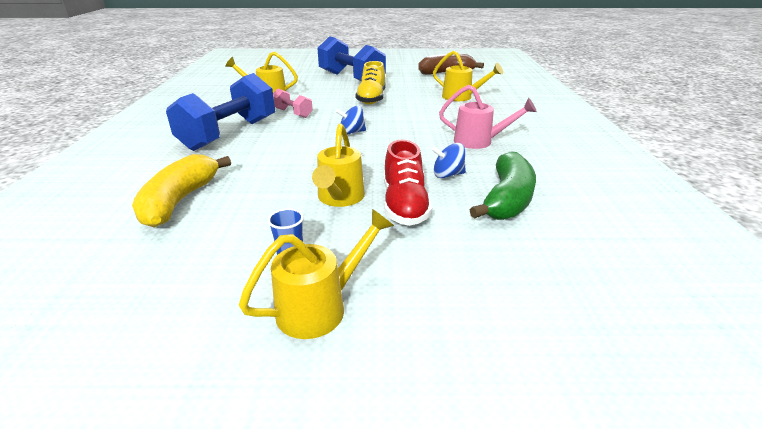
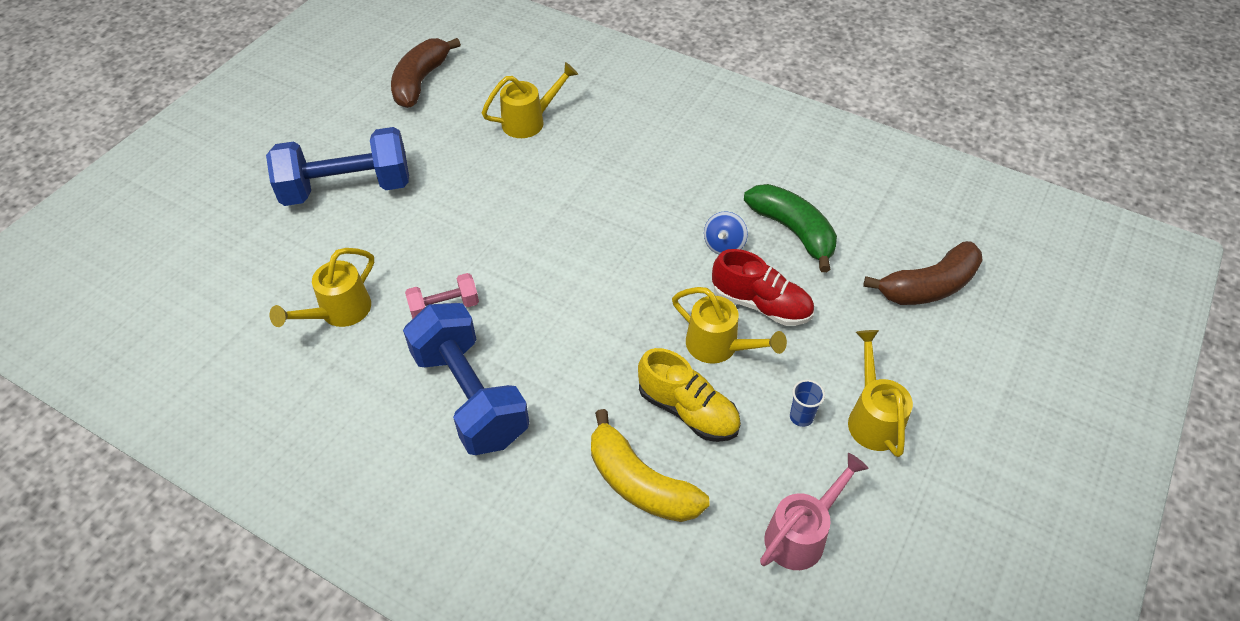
camera: 60 degrees left, 20 degrees up
blue spinning top [336,105,366,135] -> none
yellow shoe [355,61,386,104] -> yellow shoe moved to [638,348,741,442]
pink watering can [439,85,537,149] -> pink watering can moved to [760,453,869,570]
none -> brown banana [863,241,983,305]

